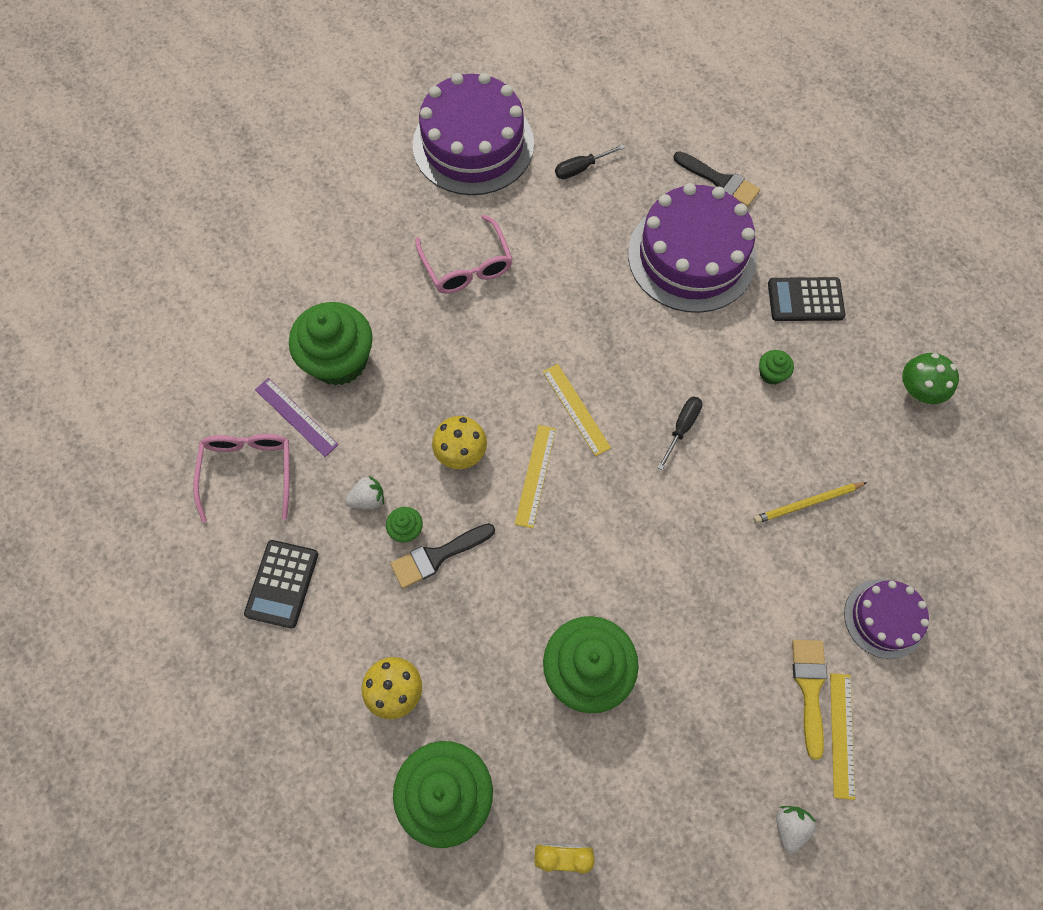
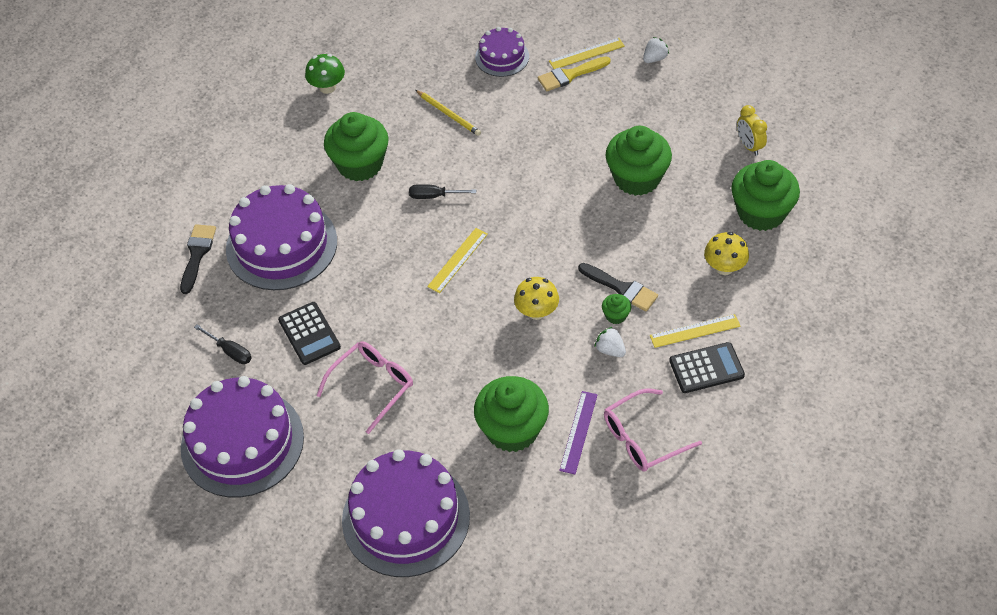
camera: 115 degrees left, 15 degrees down
yellow ruler [515,425,556,528] -> yellow ruler moved to [650,314,741,348]
green cupcake [759,350,794,385] -> green cupcake [324,112,389,181], size x2.37
black calculator [768,277,845,321] -> black calculator moved to [278,302,341,365]
white strawberry [776,806,816,854] -> white strawberry turned 150 degrees clockwise [643,37,669,63]
none -> purple cake [342,449,470,577]

